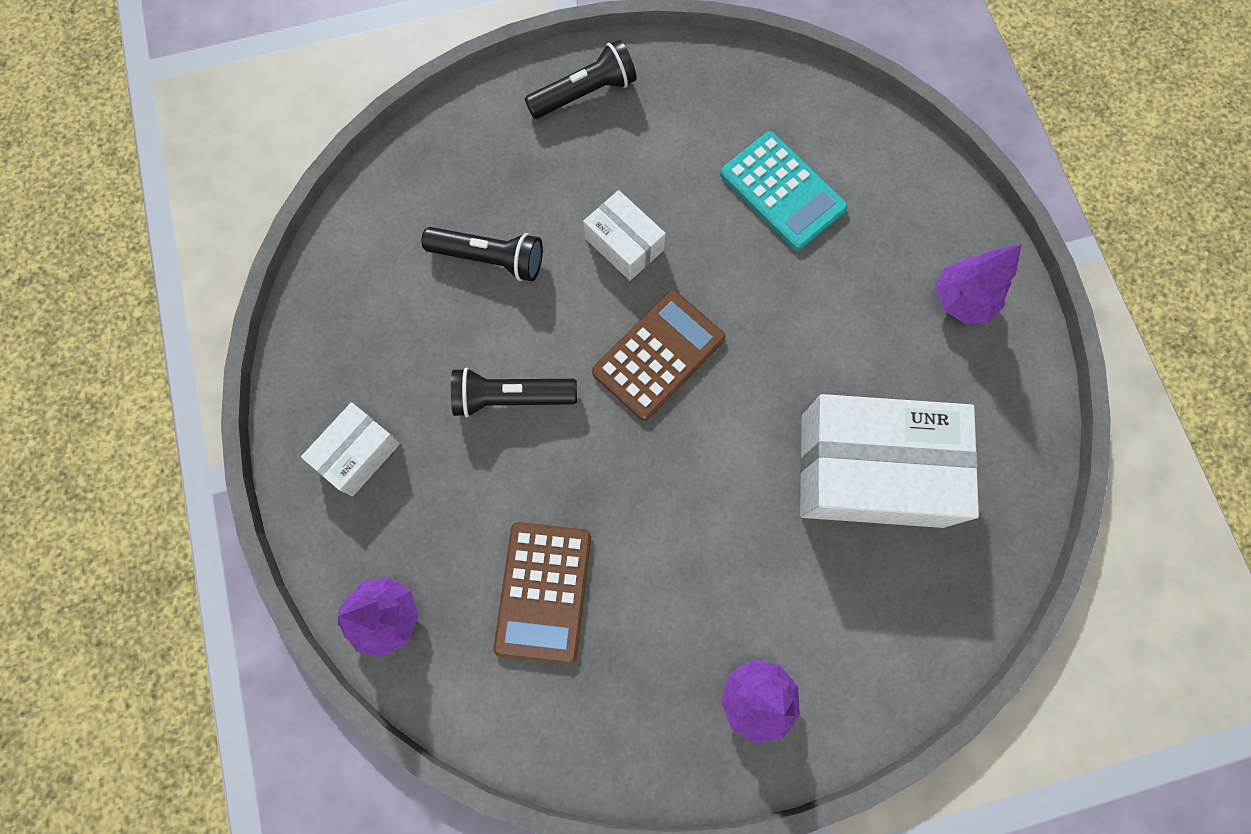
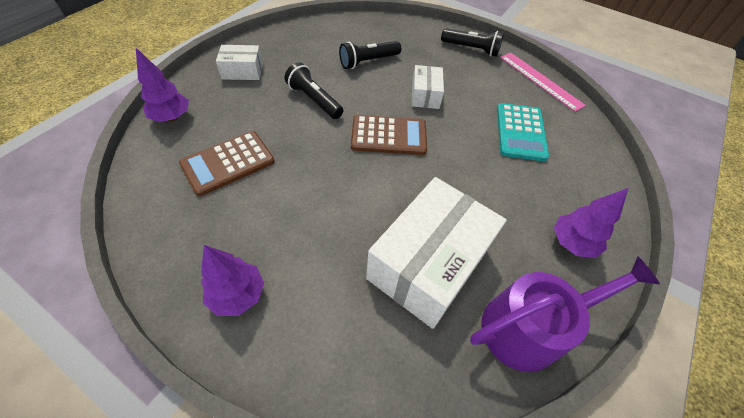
camera: 45 degrees right, 20 degrees down
black flashlight [421,227,543,281] -> black flashlight turned 90 degrees clockwise [339,41,401,69]
white box [800,394,979,528] -> white box turned 75 degrees clockwise [366,177,507,329]
none -> purple watering can [470,256,660,372]
none -> pink ruler [500,53,586,112]

